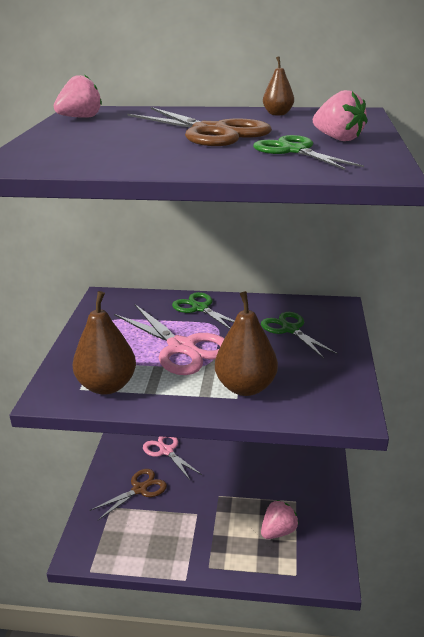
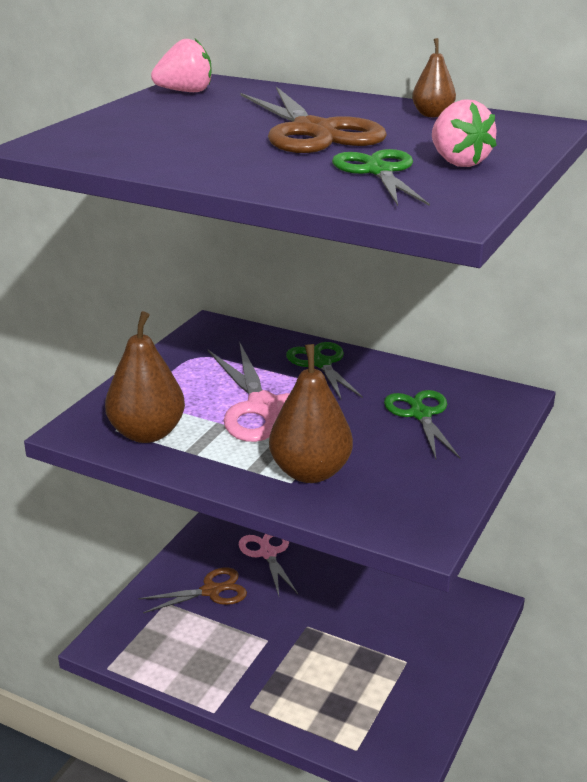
camera: 20 degrees right, 0 degrees up
pink strawberry [261,500,299,539] -> none

